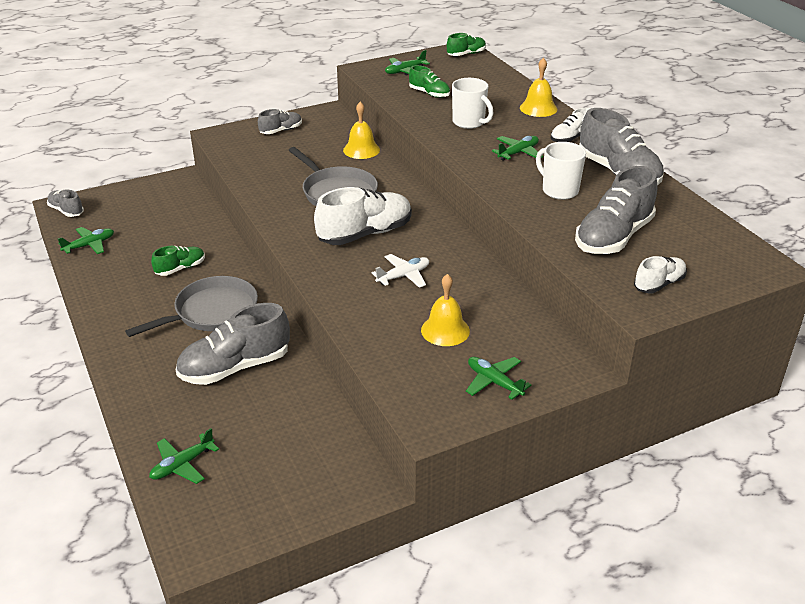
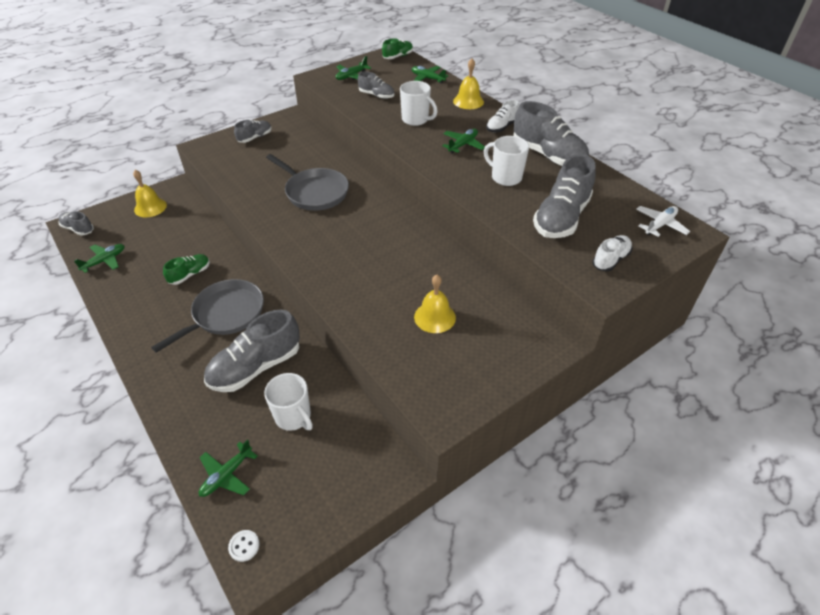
camera: 10 degrees left, 10 degrees up
white shoe [314,187,412,245] -> none
yellow bell [343,102,380,159] -> yellow bell moved to [133,170,167,217]
white plane [372,254,429,288] -> white plane moved to [636,206,690,237]
green shoe [409,65,450,98] -> grey shoe [358,71,394,99]
green plane [466,357,531,400] -> green plane moved to [412,66,449,84]
none -> white button [228,530,260,562]
none -> white mug [264,373,313,431]

